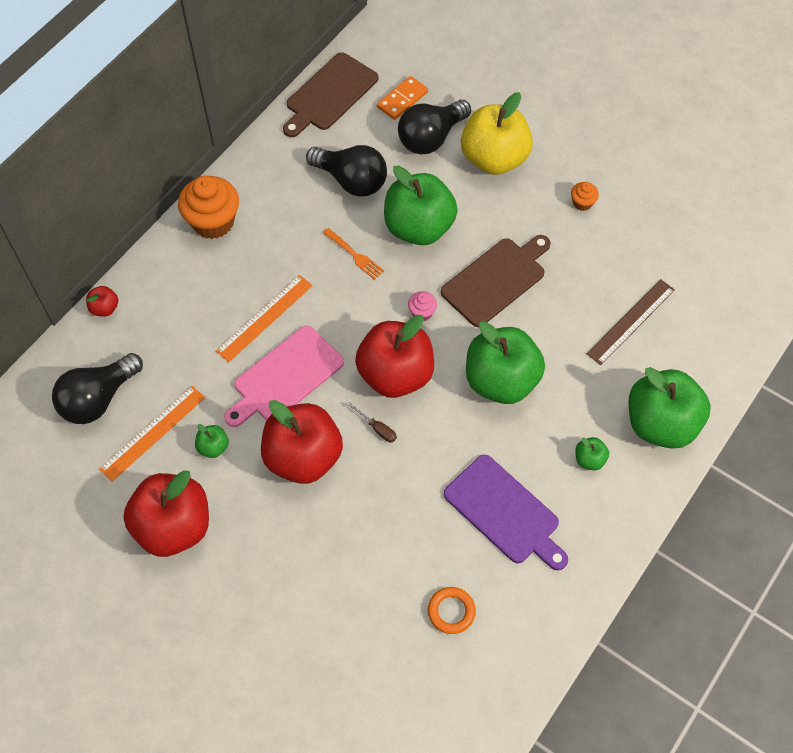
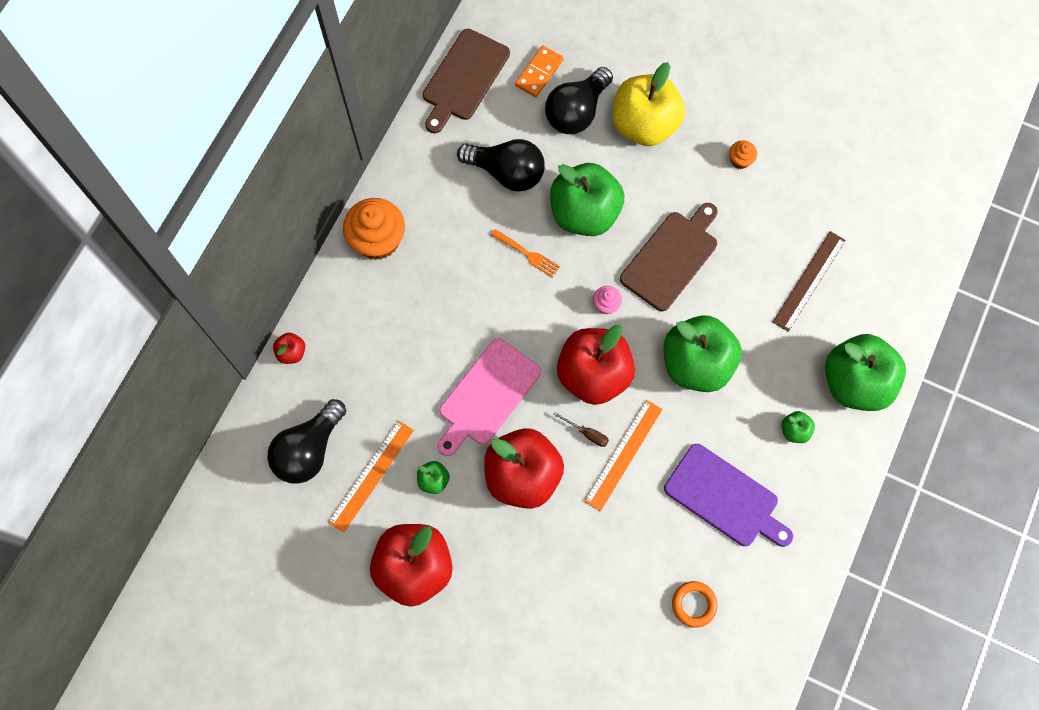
camera: 10 degrees left, 10 degrees up
orange ruler [216,275,313,362] -> orange ruler moved to [584,400,663,511]

